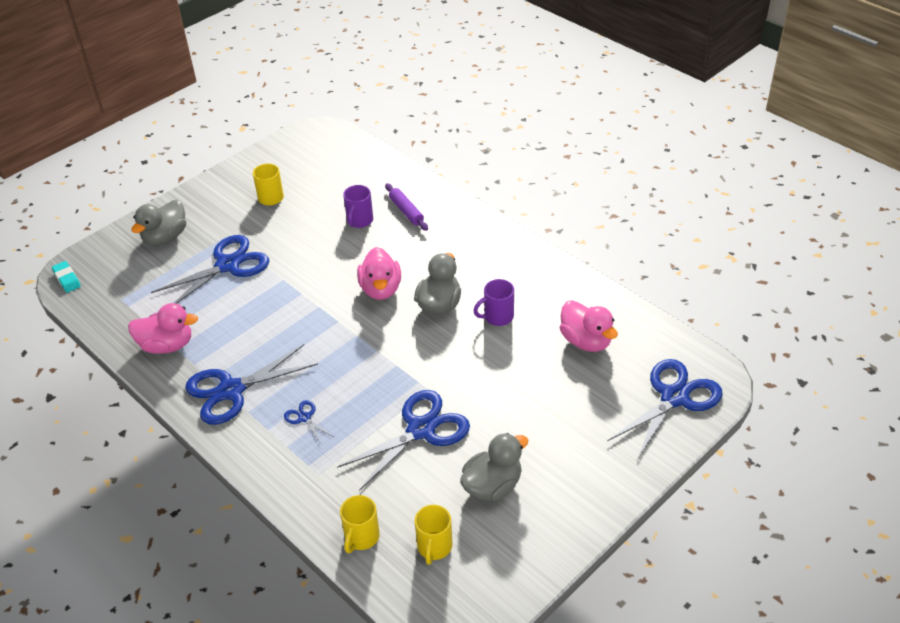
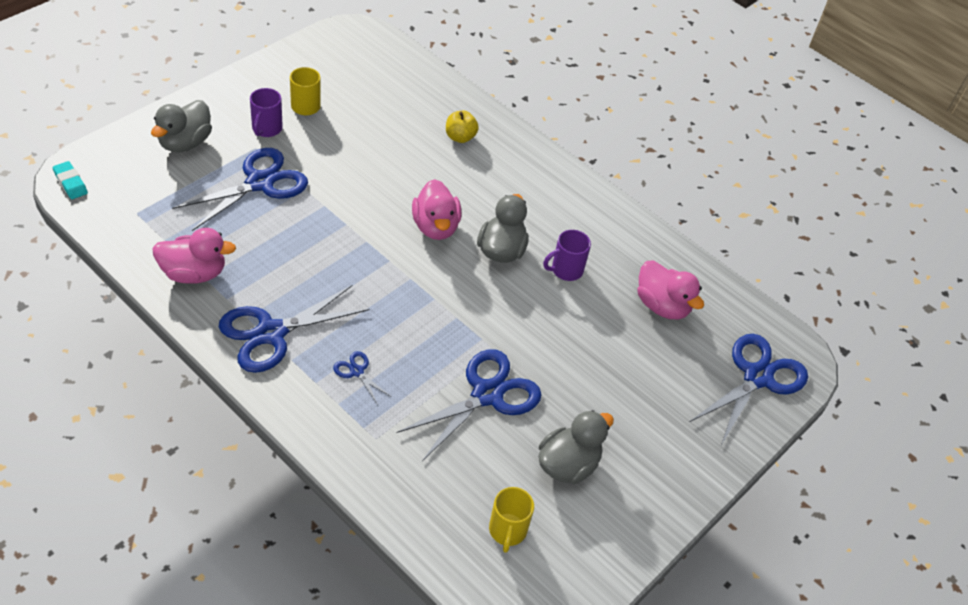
camera: 10 degrees left, 5 degrees up
yellow mug [340,495,380,553] -> none
purple mug [343,185,373,228] -> purple mug moved to [250,88,283,137]
purple rolling pin [385,183,428,231] -> yellow apple [446,111,479,143]

